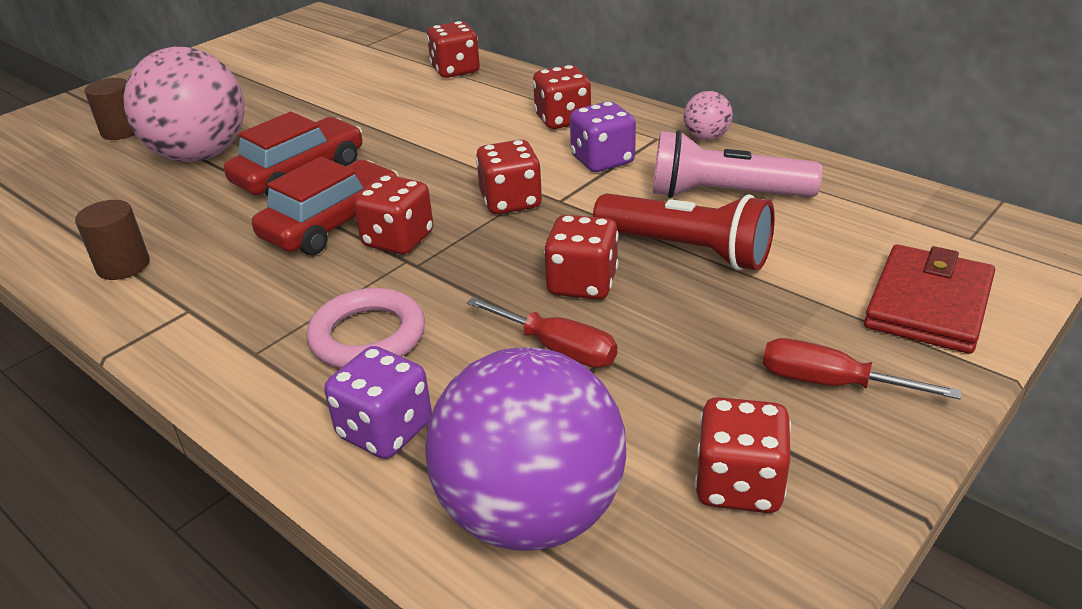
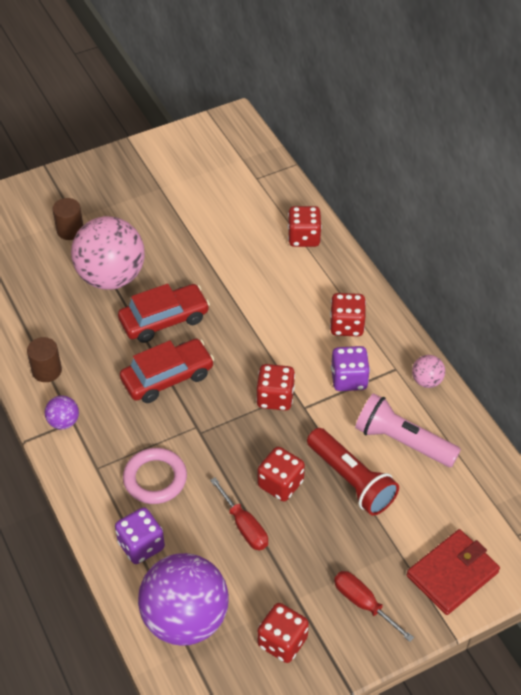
camera: 20 degrees right, 15 degrees up
red dice [353,175,433,255] -> none
none -> purple ball [44,396,79,429]

